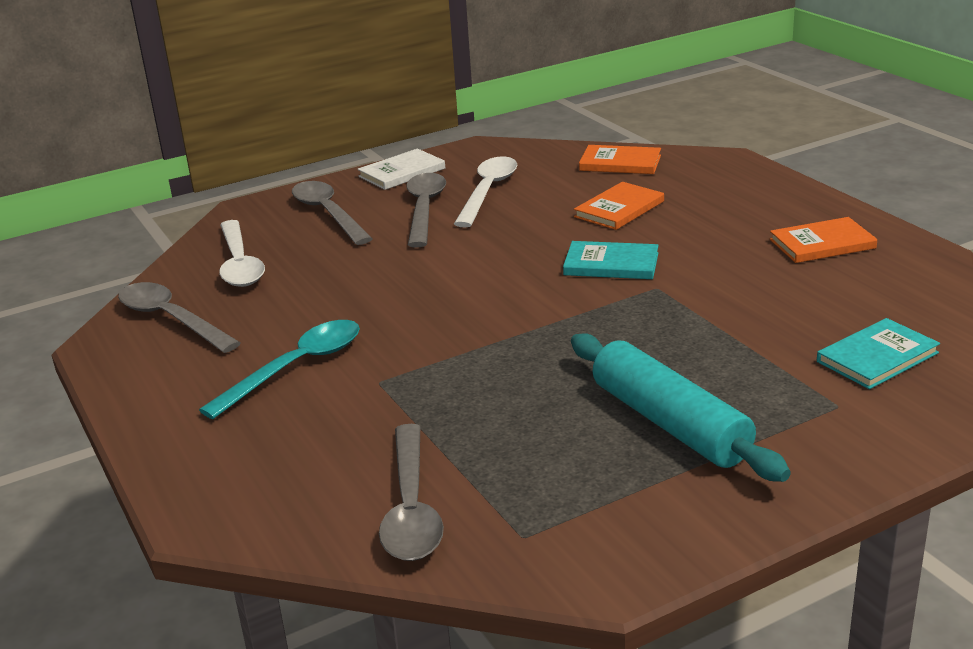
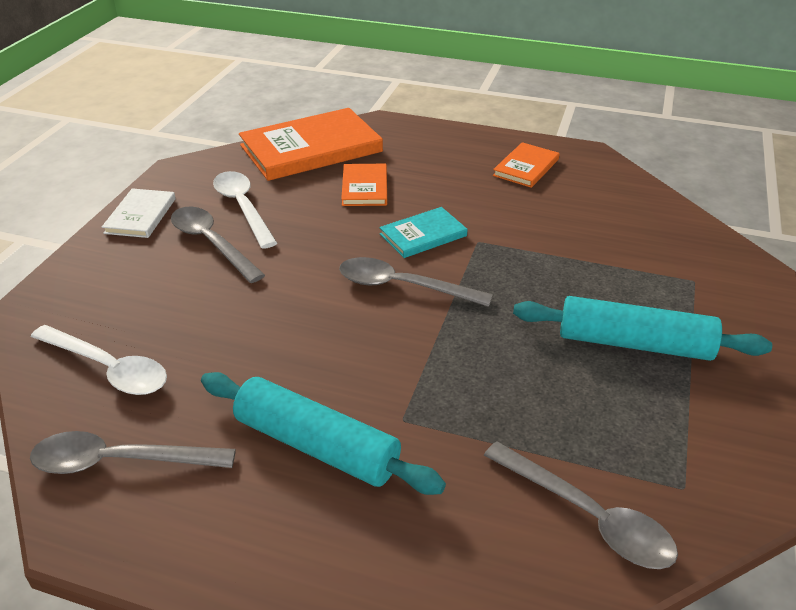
camera: 45 degrees left, 10 degrees up
turquoise spoon [199,320,360,419] -> turquoise rolling pin [201,372,446,495]
grey spoon [292,181,373,245] -> grey spoon moved to [339,257,493,307]
orange book [579,145,661,174] -> orange book [239,108,383,181], size x1.94
turquoise book [817,318,940,389] -> none

